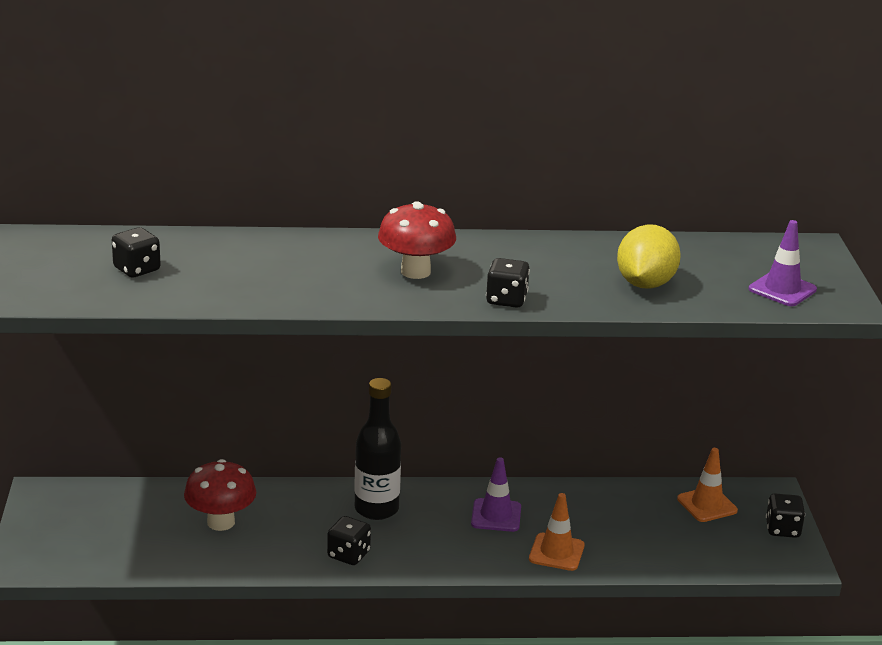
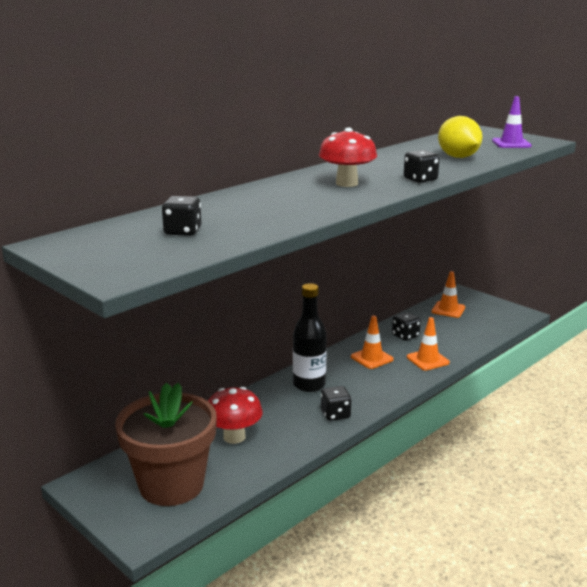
camera: 40 degrees left, 5 degrees down
purple traffic cone [471,457,521,532] -> orange traffic cone [351,316,394,369]
black dice [766,493,805,538] -> black dice moved to [392,312,421,341]
none -> brown flower pot [115,383,217,506]

